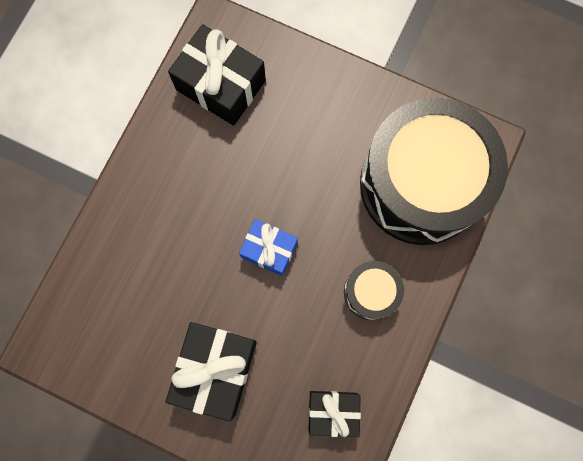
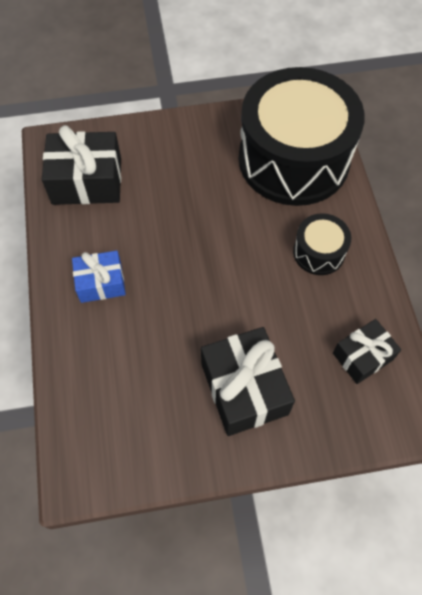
camera: 35 degrees left, 15 degrees down
blue gift [239,219,298,276] -> blue gift moved to [72,250,126,303]

